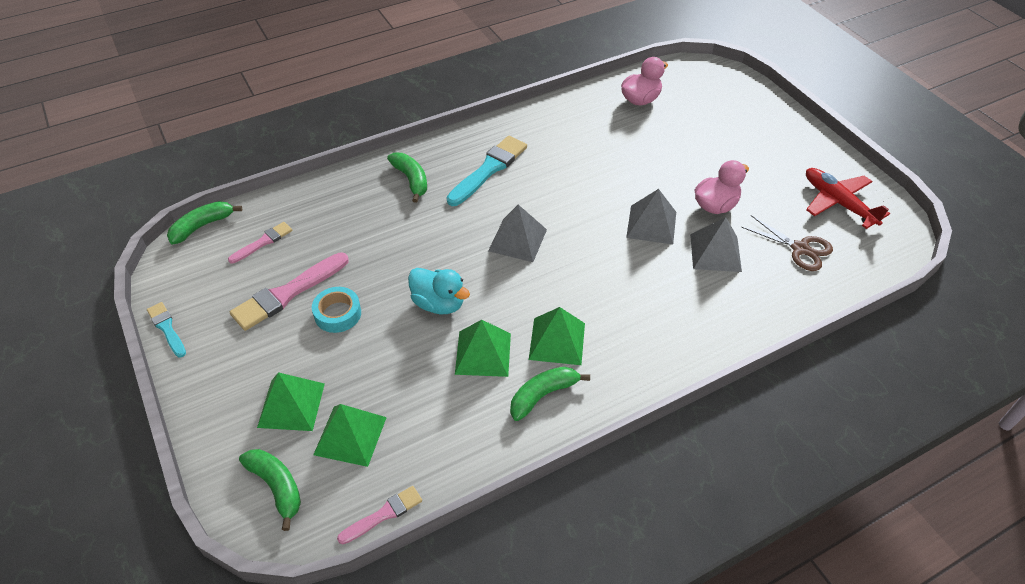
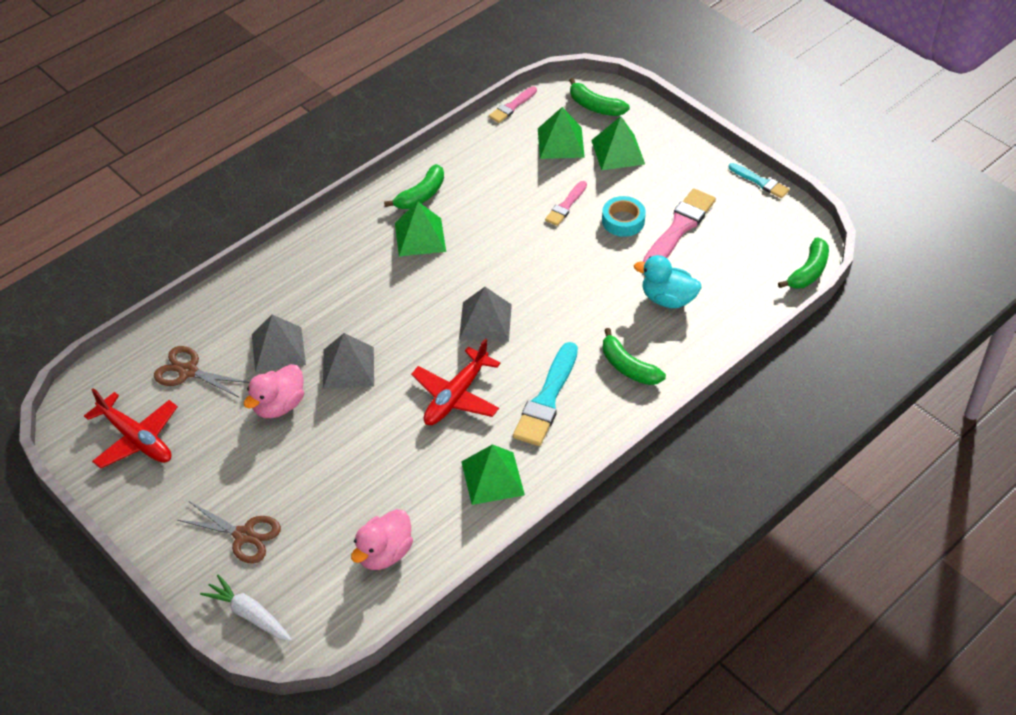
camera: 165 degrees right, 0 degrees up
pink brush [228,222,292,264] -> pink brush moved to [545,181,587,226]
turquoise duck [408,268,470,314] -> turquoise duck moved to [634,255,701,308]
green pyramid [455,320,511,377] -> green pyramid moved to [461,444,525,505]
none -> brown scissors [177,502,281,564]
none -> white carrot [200,575,292,641]
none -> red plane [411,339,501,425]

